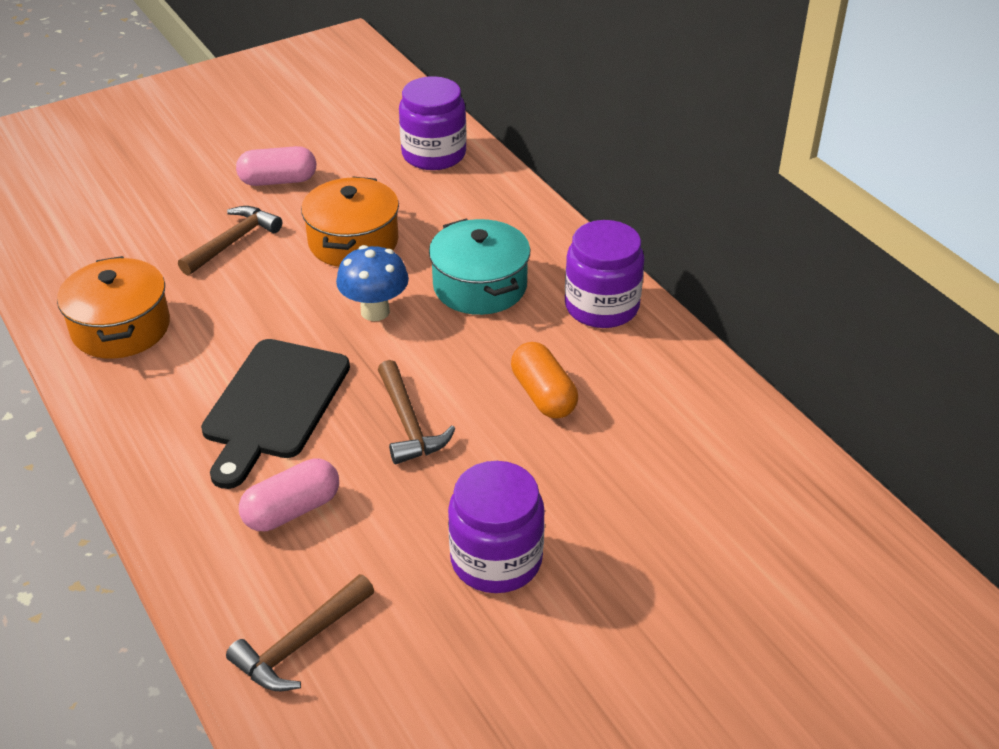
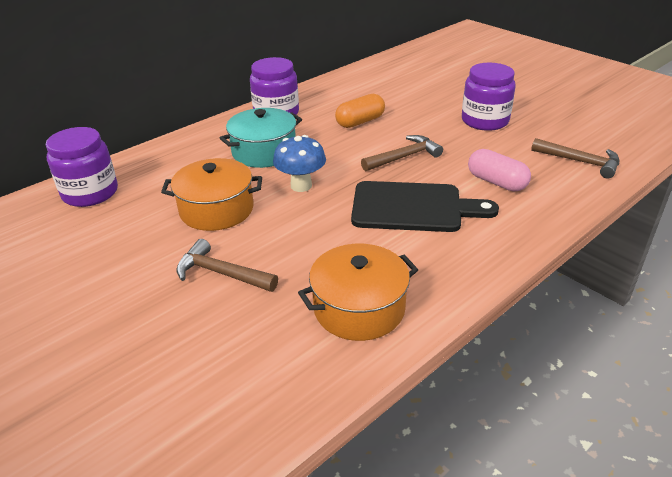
camera: 100 degrees left, 5 degrees down
pink capsule [236,146,316,186] -> none

